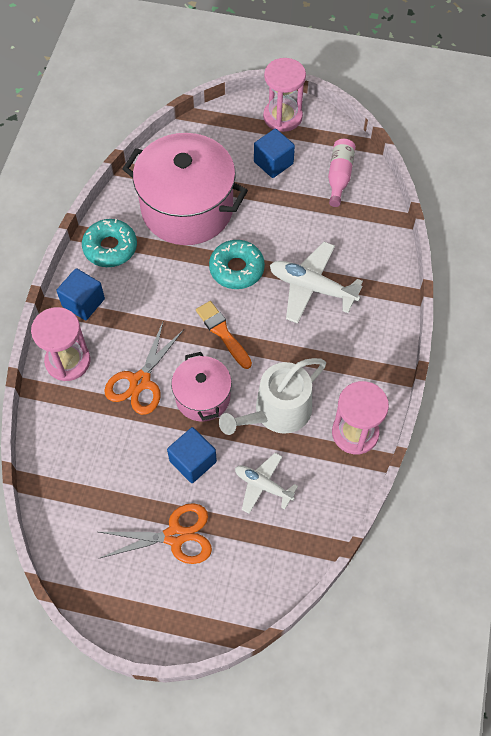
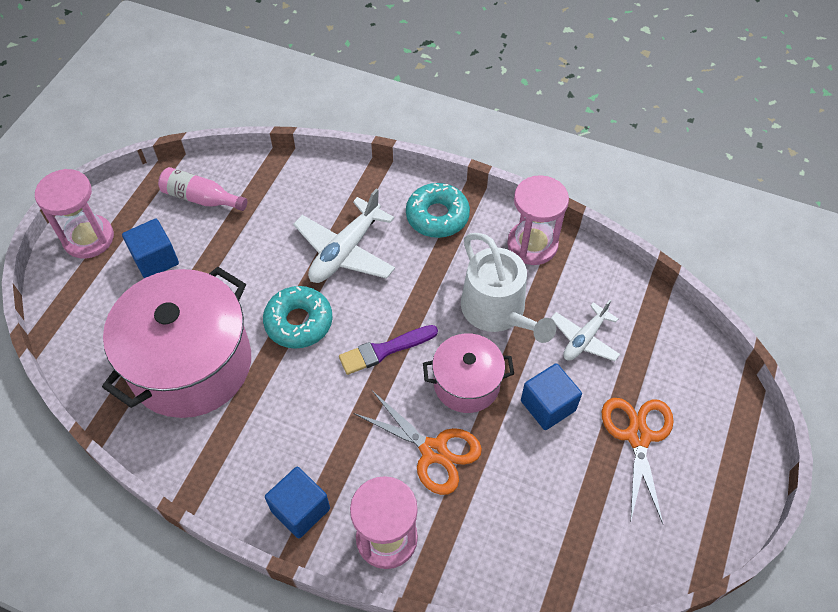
camera: 80 degrees left, 5 degrees down
turquoise donut [82,219,137,267] -> turquoise donut moved to [406,183,470,238]
orange brush [196,301,252,369] -> purple brush [339,325,438,375]

